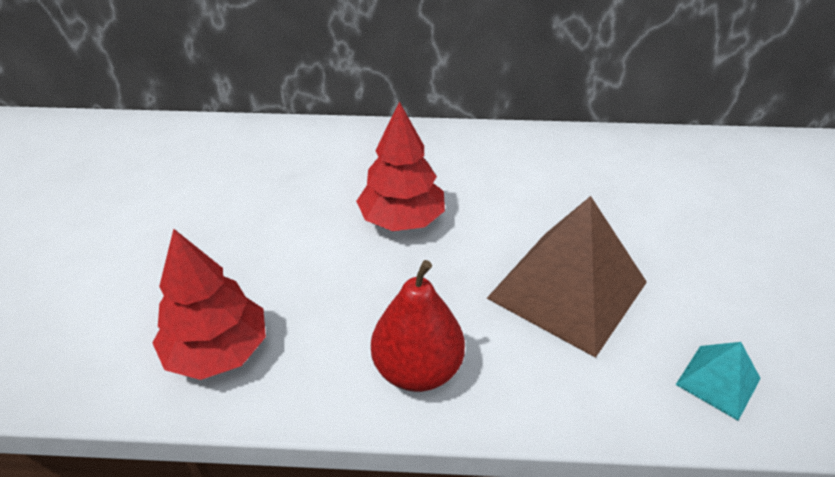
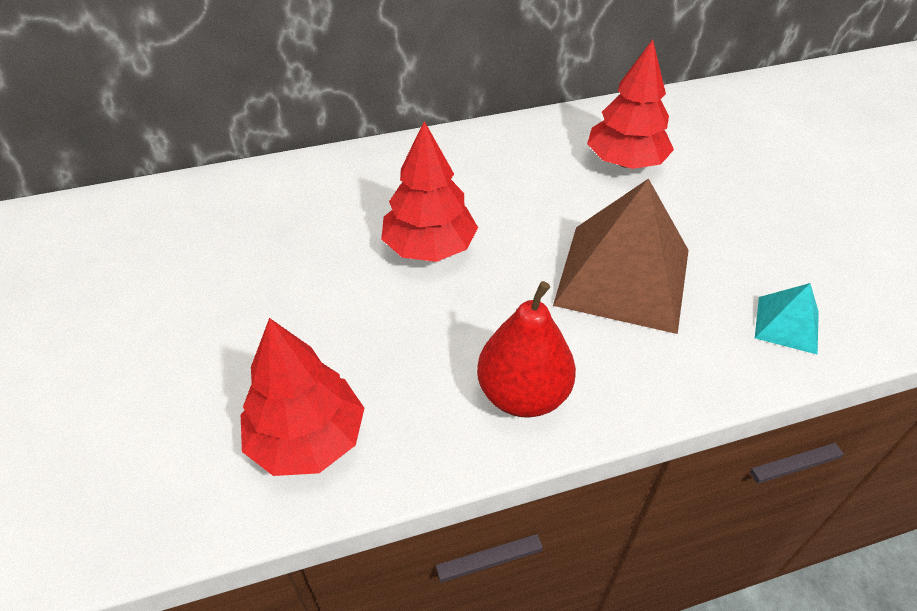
camera: 20 degrees left, 5 degrees up
none -> red tree [587,39,674,169]

